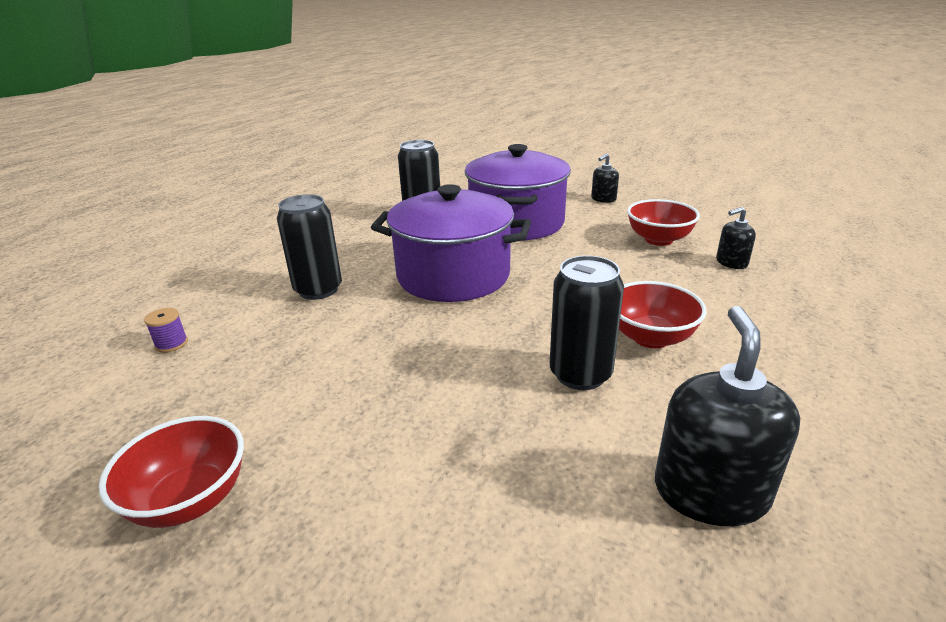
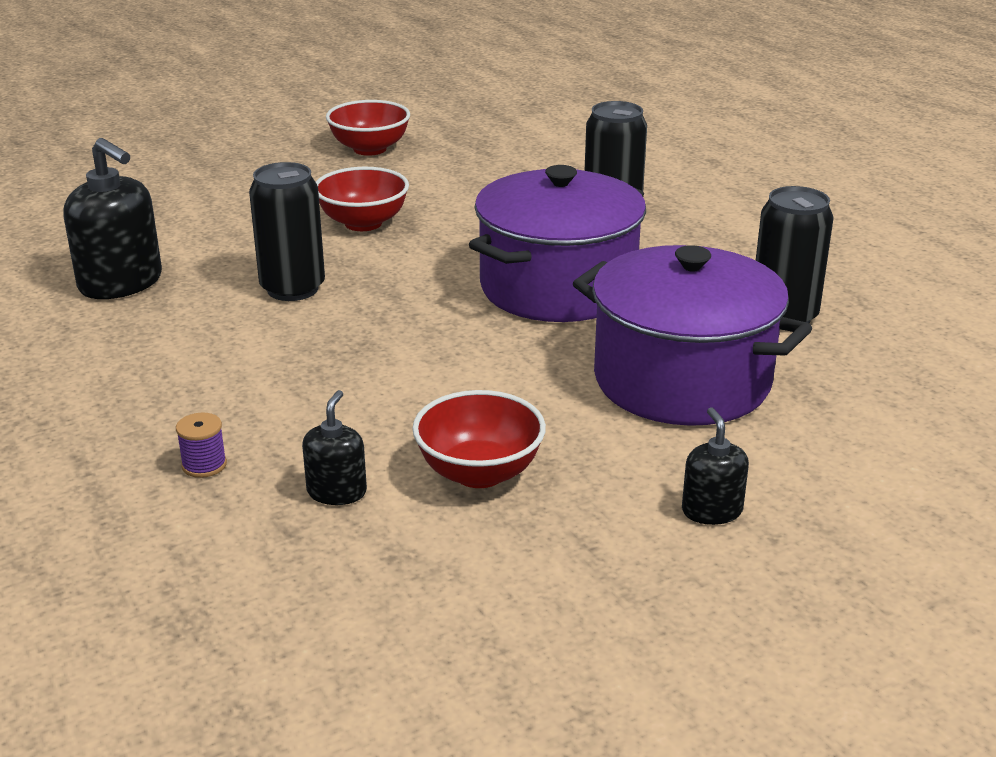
camera: 120 degrees right, 0 degrees up
purple spool [144,308,188,353] -> purple spool moved to [176,413,227,478]
red bowl [619,281,707,348] -> red bowl moved to [316,167,409,231]

